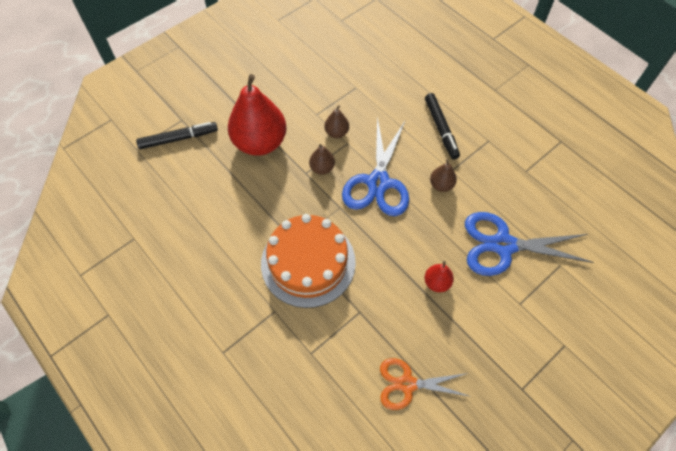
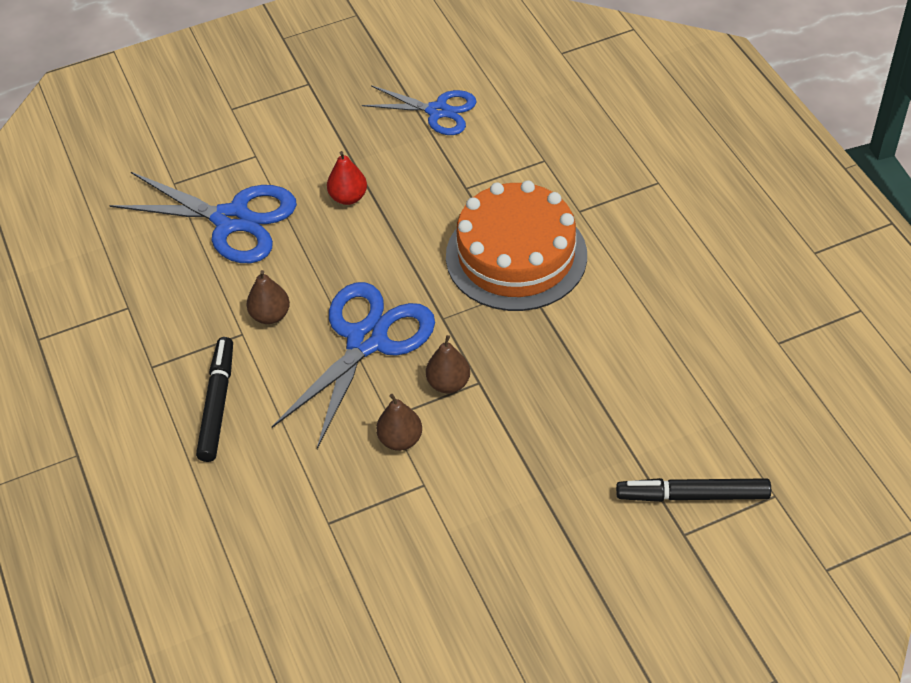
camera: 160 degrees left, 10 degrees down
red pear [228,74,287,156] -> none
orange scissors [380,358,471,410] -> blue scissors [362,85,477,135]

